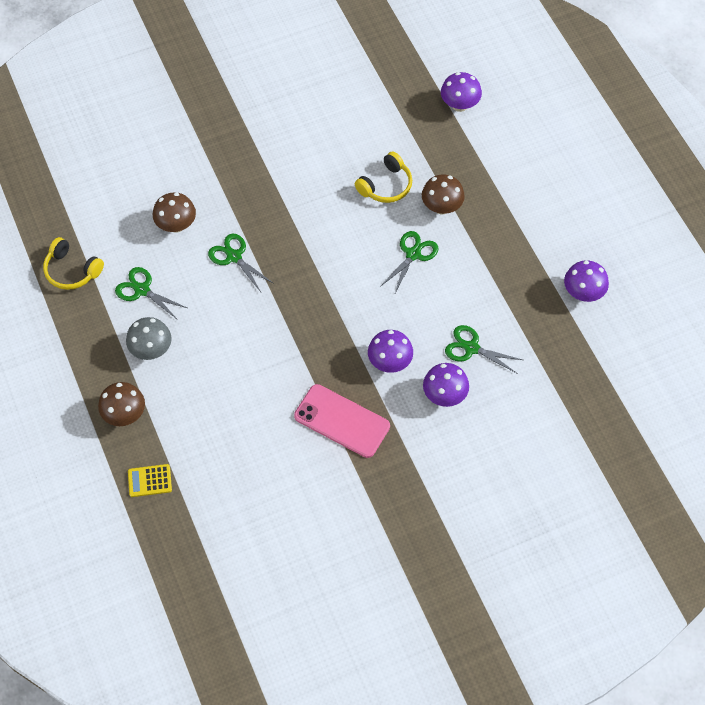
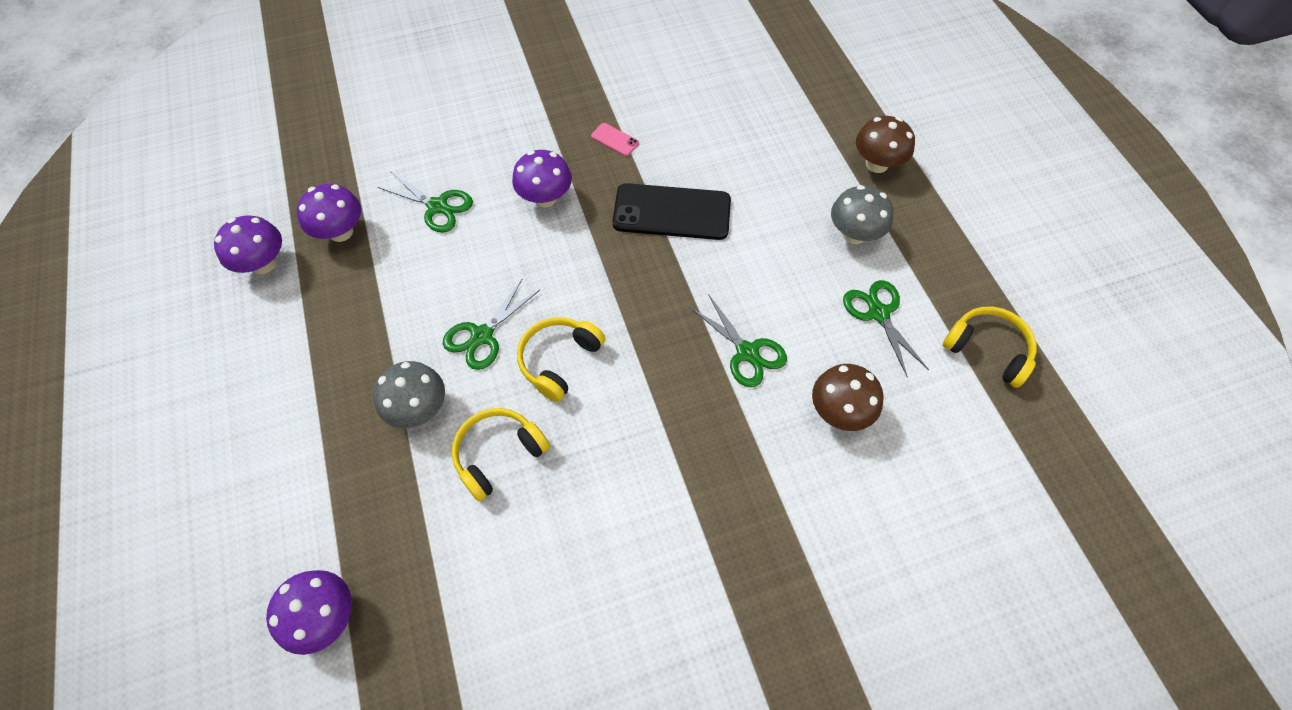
camera: 175 degrees left, 0 degrees up
green scissors [115,267,187,320] -> green scissors turned 150 degrees counterclockwise [843,280,929,378]
yellow calculator [128,464,172,497] -> none
pink phone [294,384,390,458] -> pink phone [591,123,639,156], size x0.43
brown mushroom [422,174,465,214] -> grey mushroom [373,361,445,428]
purple mushroom [423,363,469,407] -> purple mushroom moved to [297,184,361,242]
none -> yellow headphones [517,317,605,402]
none -> black phone [612,183,731,240]

